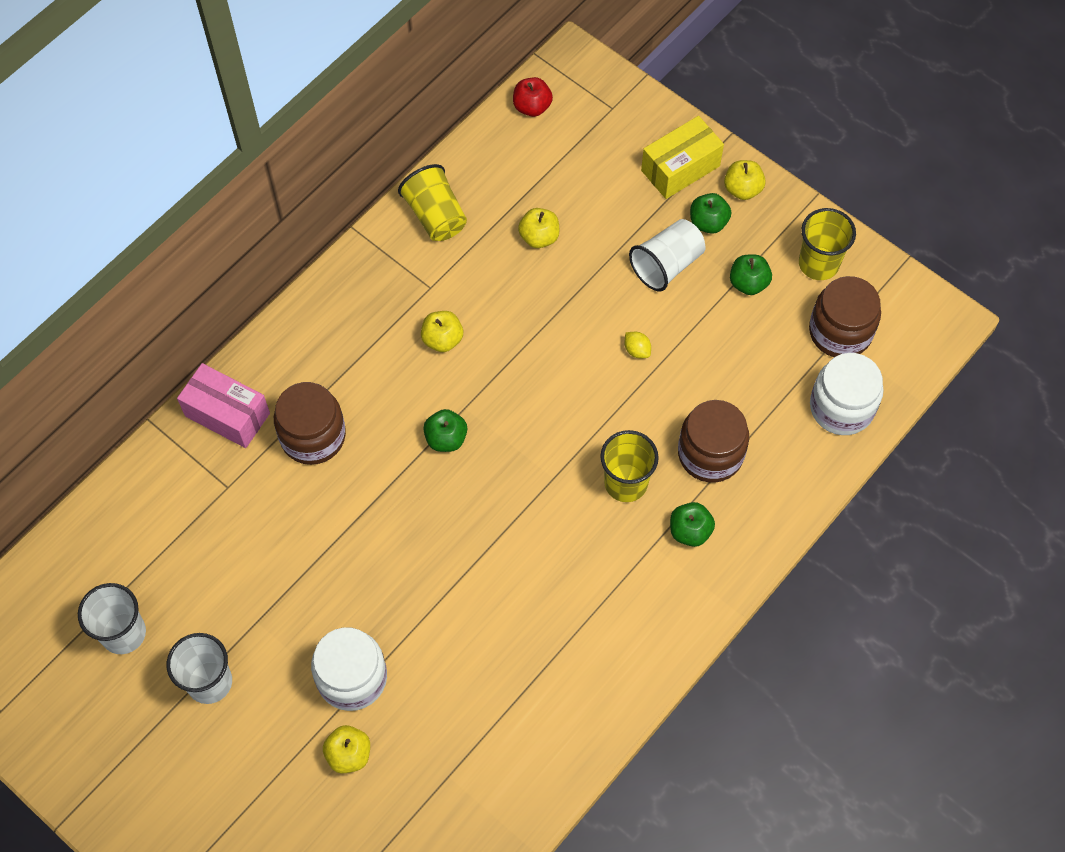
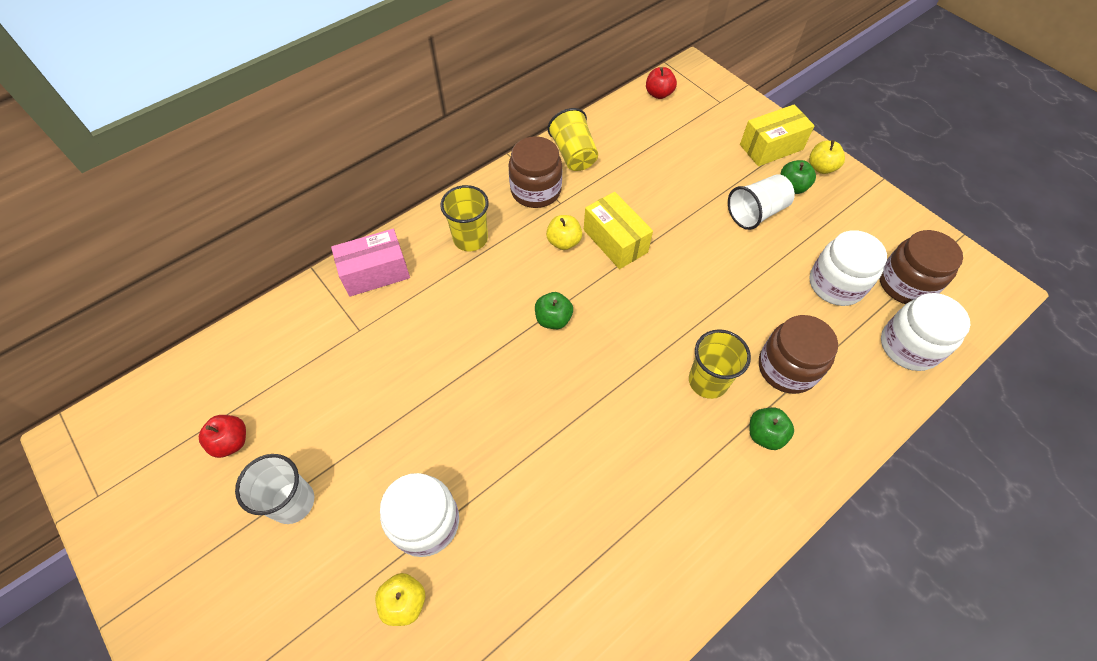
camera: 10 degrees right, 5 degrees down
white cup [78,583,146,654] -> red apple [198,415,246,458]
pink box [177,363,270,448] -> pink box turned 60 degrees counterclockwise [331,229,410,297]
brown jar [274,382,346,465] -> brown jar moved to [509,136,562,208]
yellow apple [518,208,560,248] -> none
yellow lemon [624,332,651,358] -> none
green apple [730,255,772,295] -> none
yellow cup [799,208,856,280] -> yellow cup moved to [440,185,489,251]
none -> yellow box [584,192,653,269]
none -> white jar [810,230,887,306]

